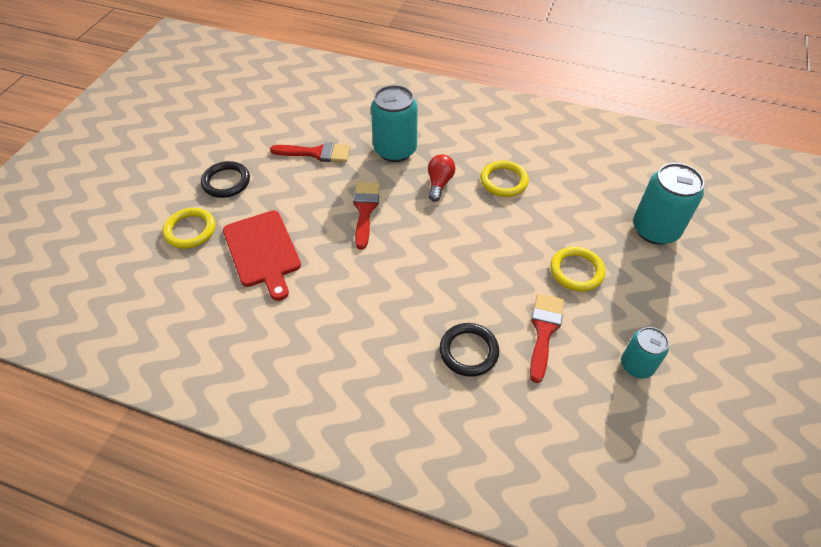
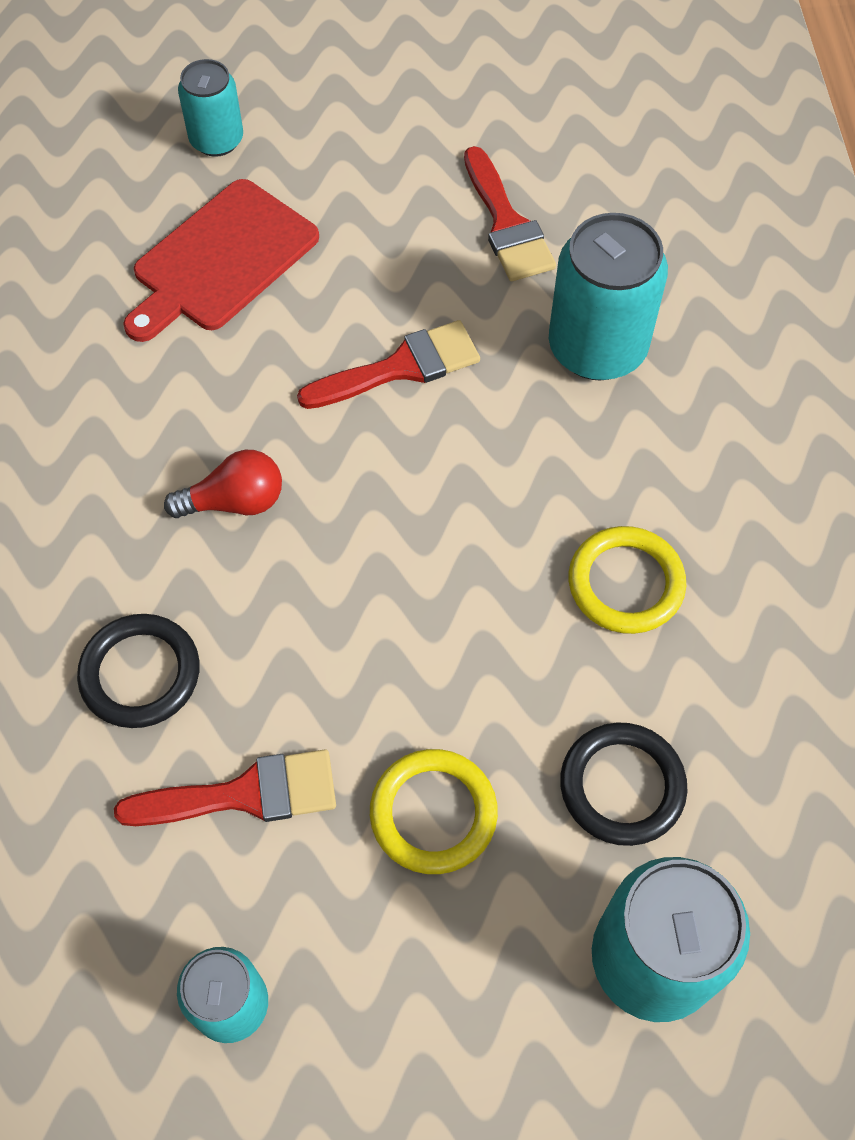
camera: 65 degrees right, 10 degrees up
yellow ring [162,208,215,249] -> turquoise can [178,59,243,157]
black ring [201,161,250,198] -> black ring moved to [560,722,688,846]
red light bulb [428,154,456,202] -> red light bulb moved to [164,450,282,518]

